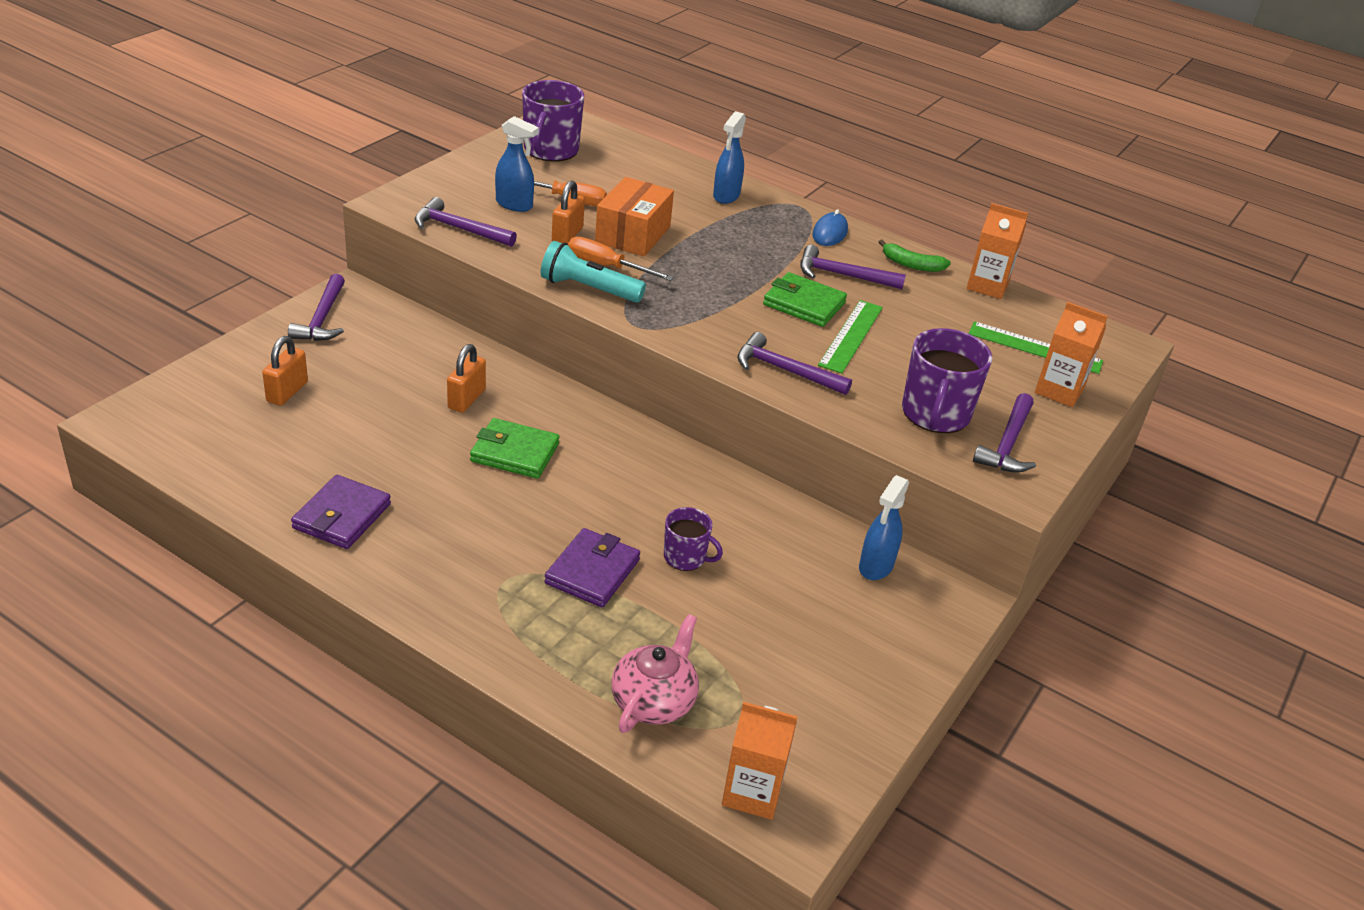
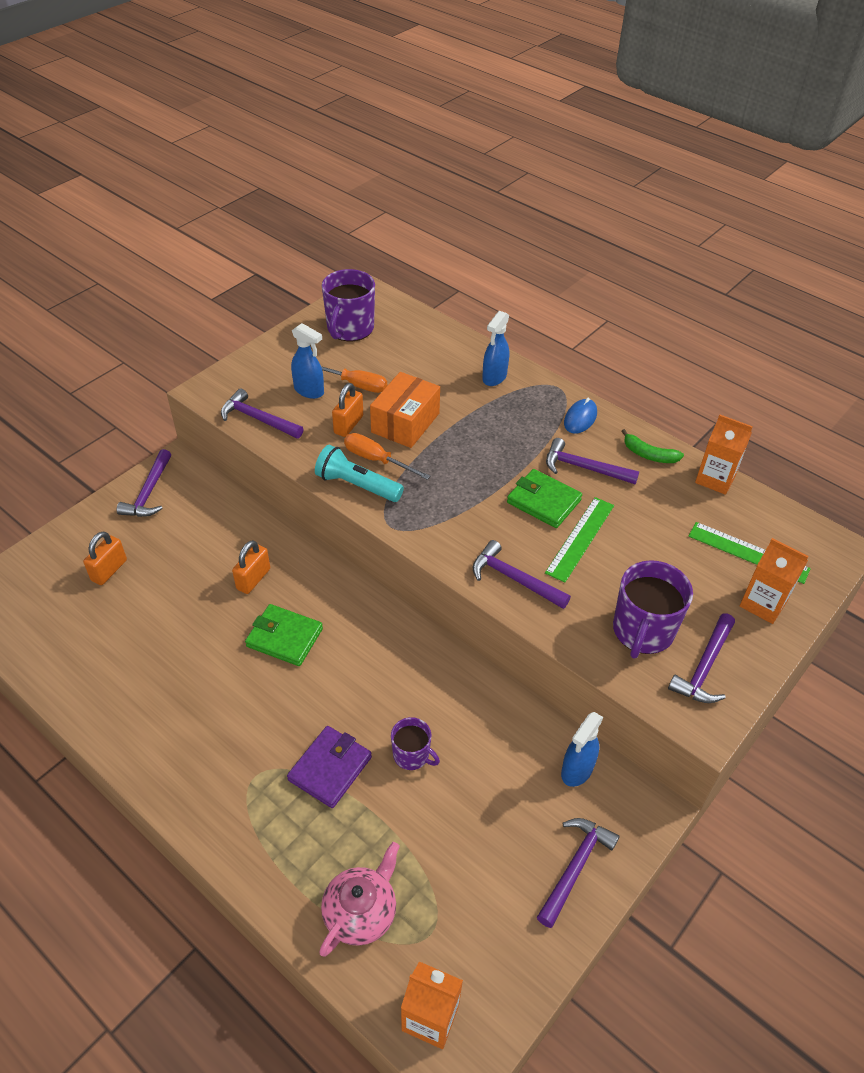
camera: 10 degrees right, 10 degrees up
purple wallet [291,475,391,549] -> none
none -> purple hammer [537,818,620,928]

